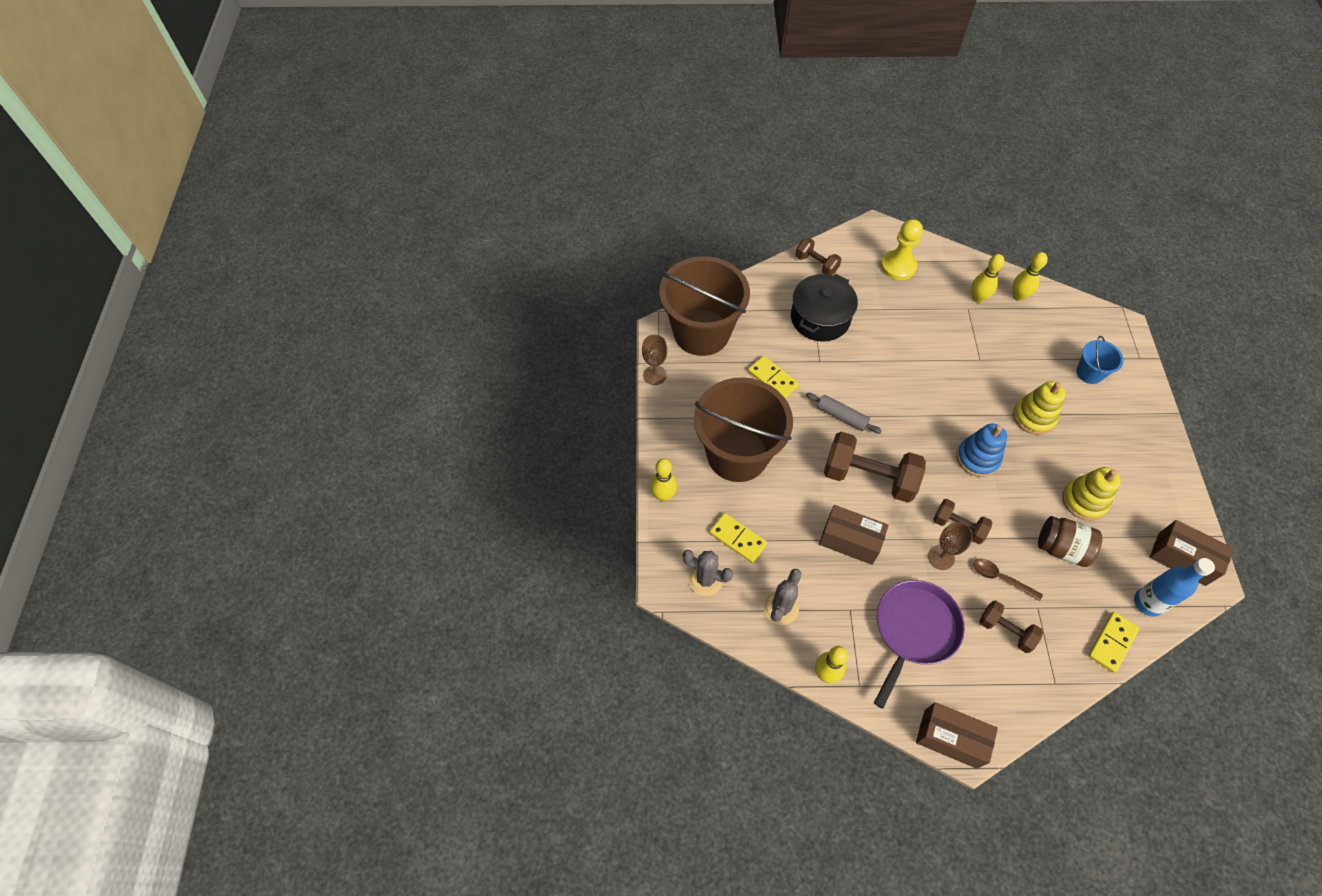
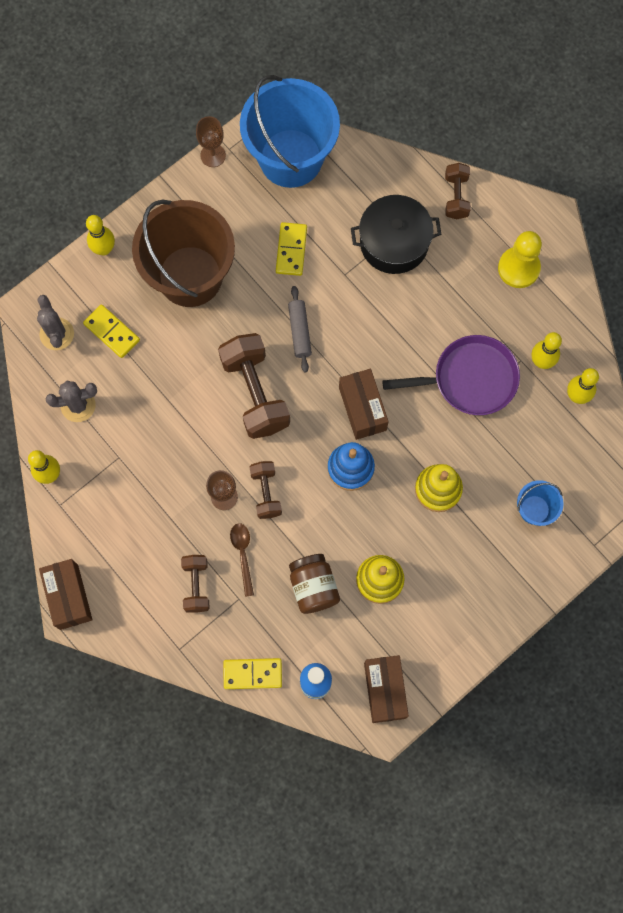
camera: 50 degrees right, 15 degrees up
brown bucket [659,256,750,356] -> blue bucket [240,75,340,188]
yellow domino [709,513,768,563] -> yellow domino turned 45 degrees counterclockwise [83,304,140,358]
brown box [819,505,889,565] -> brown box moved to [339,369,389,440]
purple pan [874,580,965,709] -> purple pan moved to [382,335,520,415]

